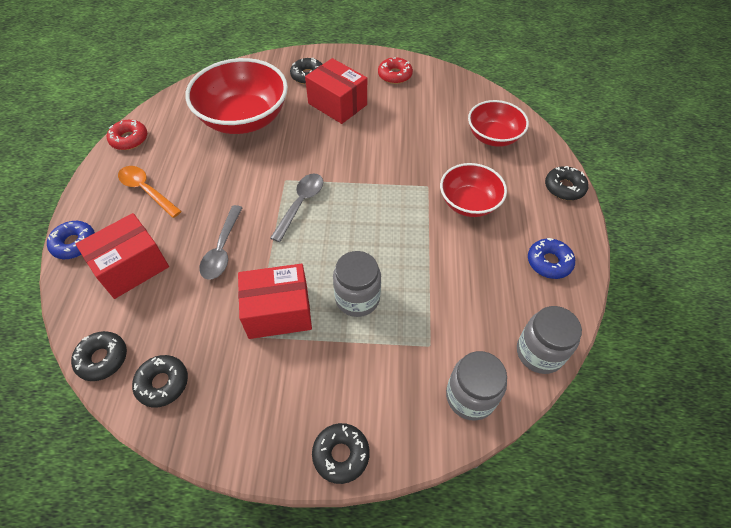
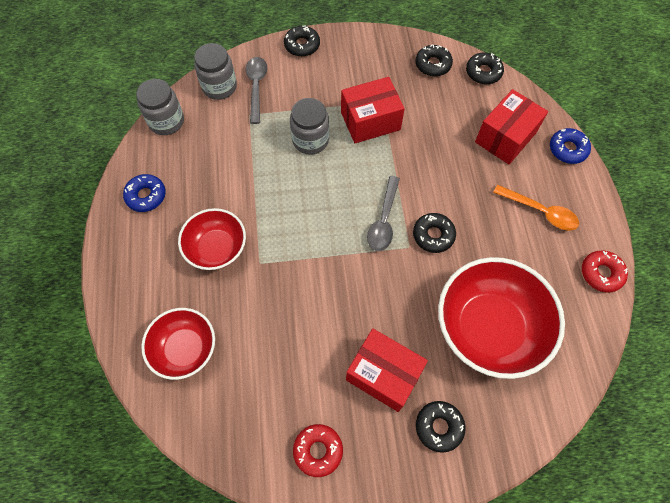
camera: 170 degrees right, 10 degrees up
grey spoon [199,205,243,280] -> grey spoon moved to [245,57,268,124]
black donut [545,166,588,200] -> black donut moved to [413,213,456,253]

